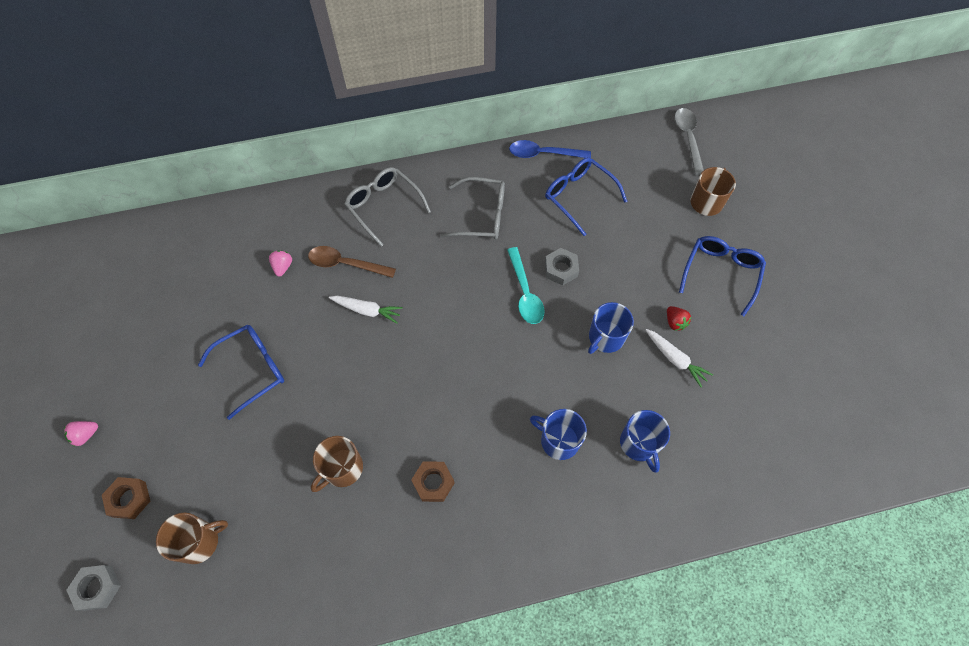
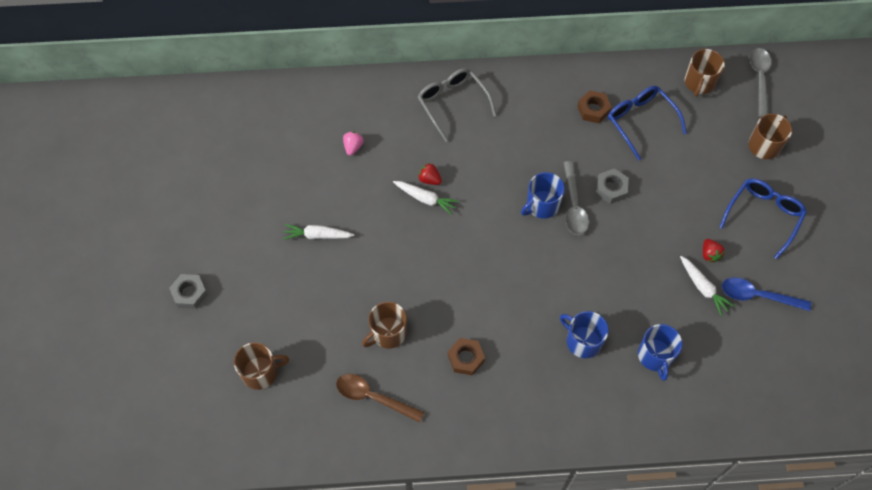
camera: 10 degrees right, 0 degrees up
pink strawberry [64,421,98,447] -> none
grey nut [66,565,121,611] -> grey nut moved to [169,274,208,309]
brown nut [102,477,150,519] -> brown nut moved to [577,90,612,123]
blue glasses [198,324,284,420] -> white carrot [283,224,354,240]
brown spoon [308,246,396,278] -> brown spoon moved to [336,374,424,422]
grey glasses [440,177,505,240] -> none
turquoise spoon [507,247,545,324] -> grey spoon [563,161,589,235]
blue spoon [509,140,591,158] -> blue spoon moved to [722,277,811,311]
blue mug [588,302,634,354] -> blue mug moved to [521,172,565,219]
none -> red strawberry [418,163,442,185]
none -> brown mug [684,49,725,97]

